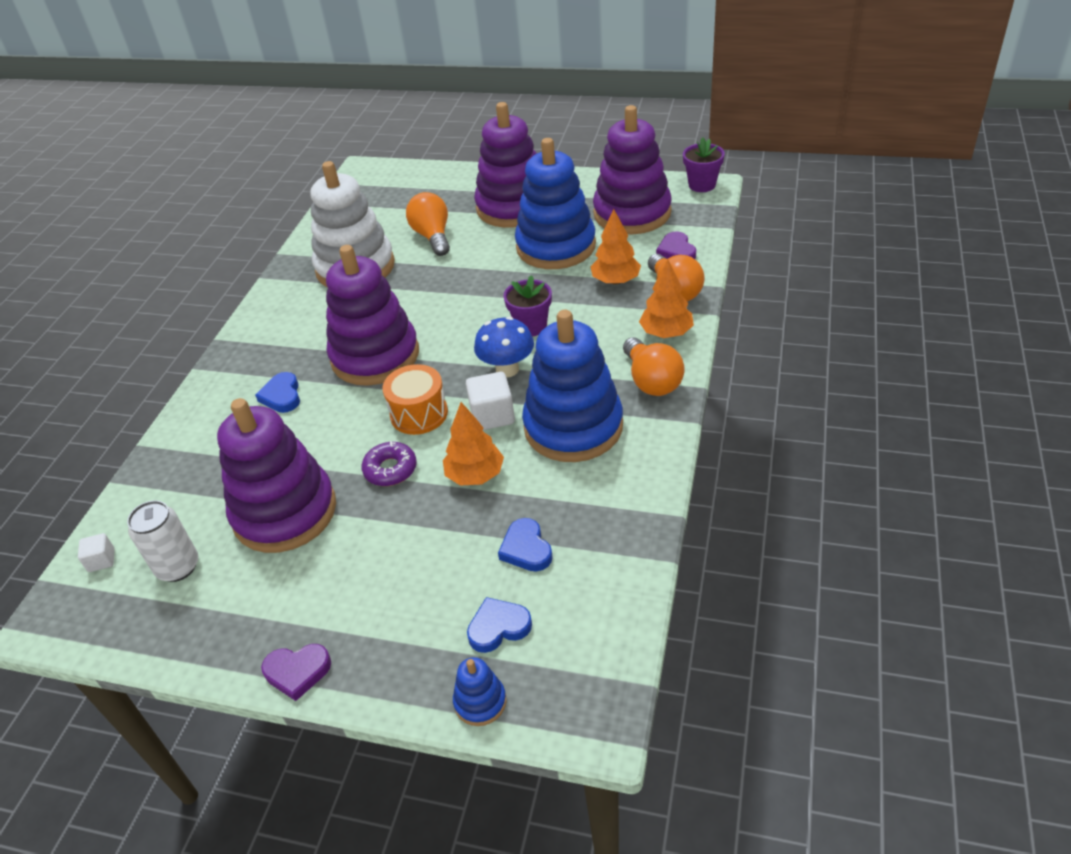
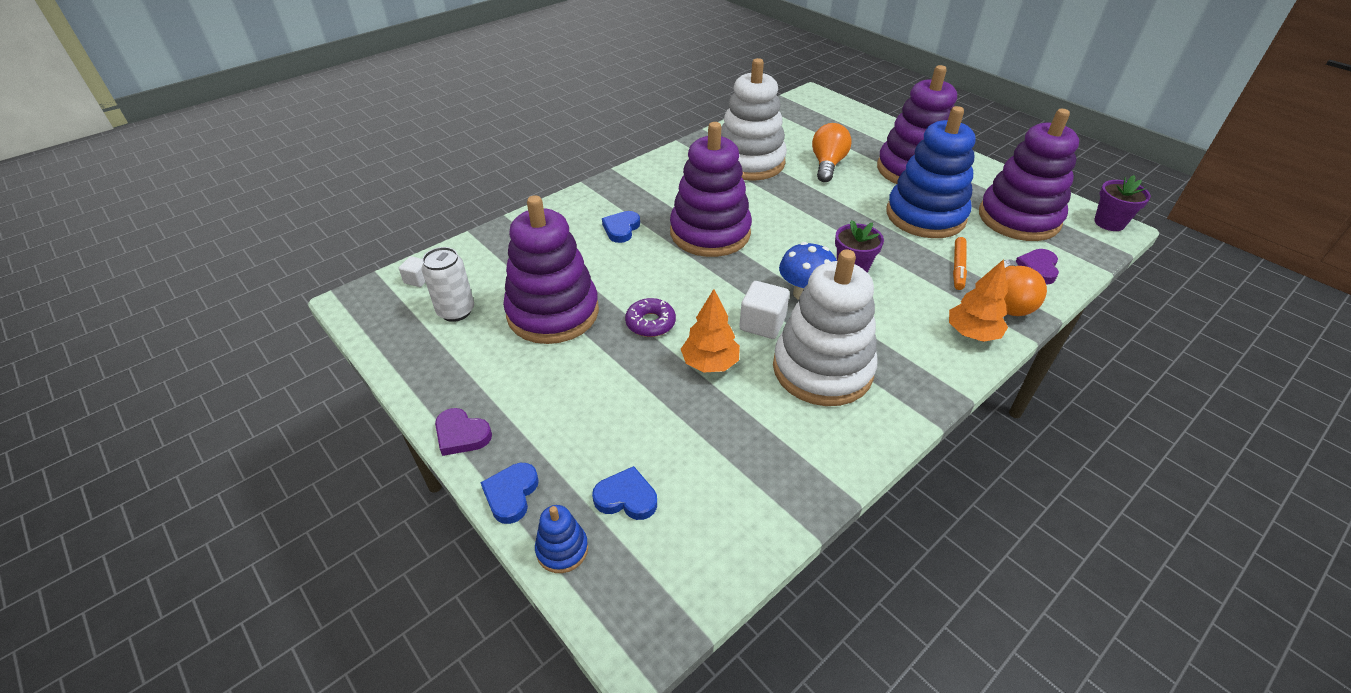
camera: 30 degrees right, 0 degrees up
orange drum [382,364,448,435] -> none
blue heart [498,518,553,571] -> blue heart moved to [480,463,539,524]
blue stacking toy [522,310,623,462] -> white stacking toy [773,250,878,406]
orange tree [590,209,641,285] -> orange marker [953,237,967,290]
orange light bulb [623,337,684,396] -> none

